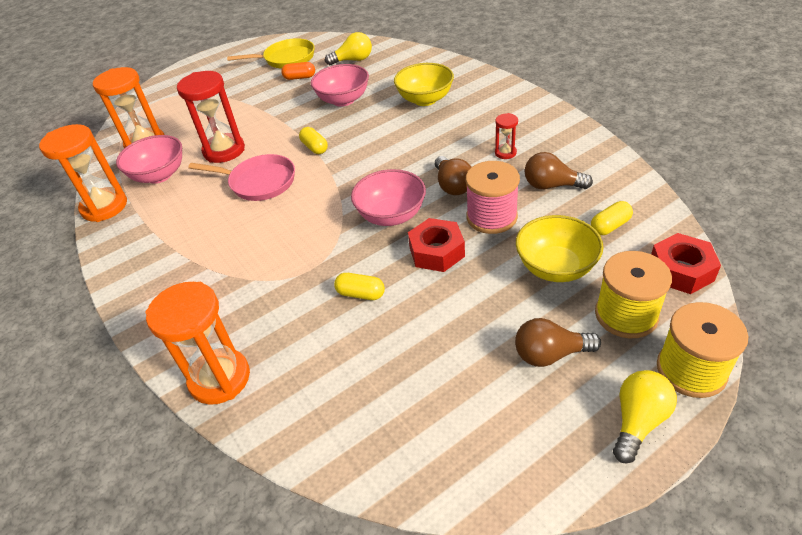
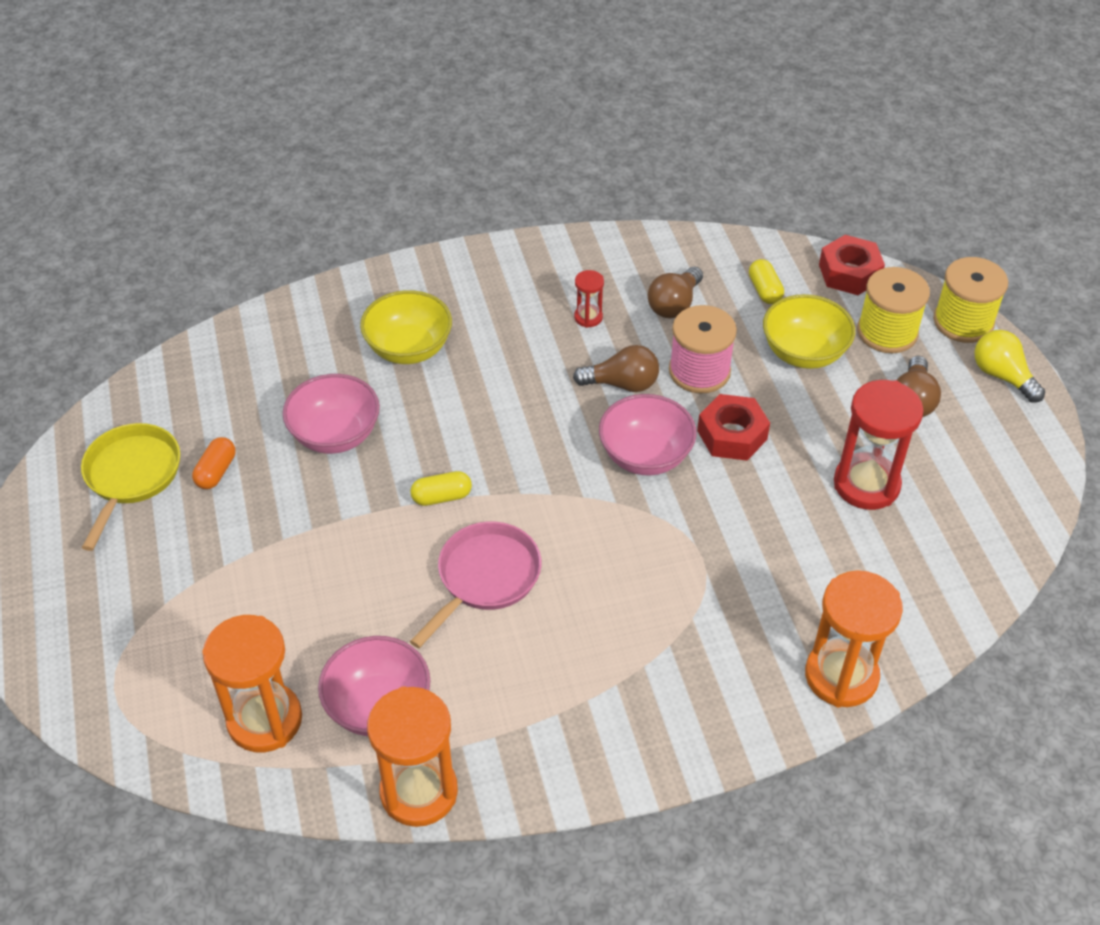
camera: 75 degrees left, 5 degrees up
red hourglass [177,71,245,163] -> red hourglass moved to [834,380,924,510]
yellow light bulb [325,32,372,65] -> none
yellow capsule [334,273,385,300] -> none

